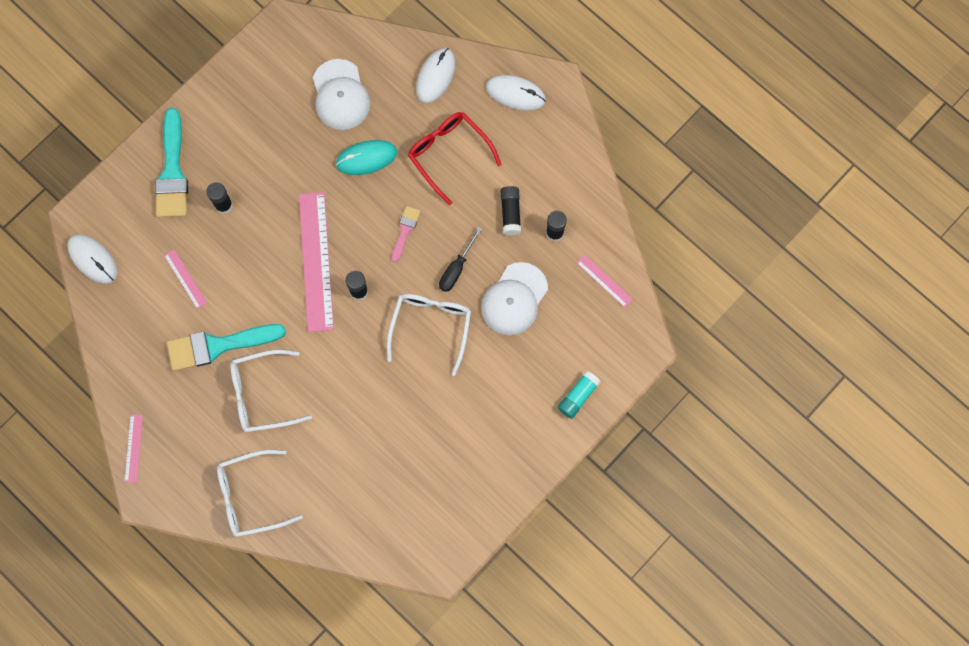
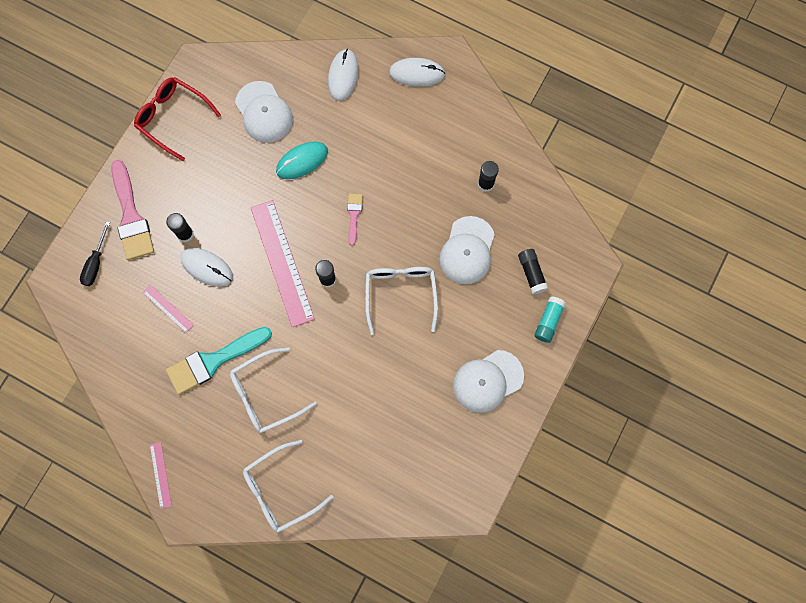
camera: 15 degrees left, 0 degrees up
white mouse [68,234,118,284] -> white mouse moved to [180,248,233,287]
turquoise brush [155,108,188,217] -> pink brush [111,160,154,260]
red glasses [408,112,502,205] -> red glasses moved to [134,77,221,161]
black screwdriver [439,227,482,292] -> black screwdriver moved to [80,221,110,286]
black glue stick [501,186,521,235] -> black glue stick moved to [518,249,548,295]
pink ruler [577,255,633,307] -> none
none -> white cap [453,350,524,413]

